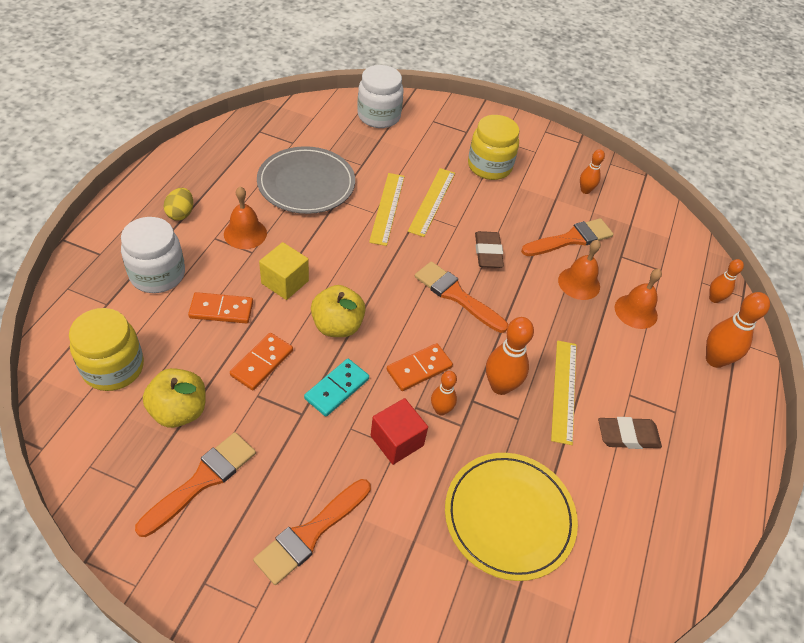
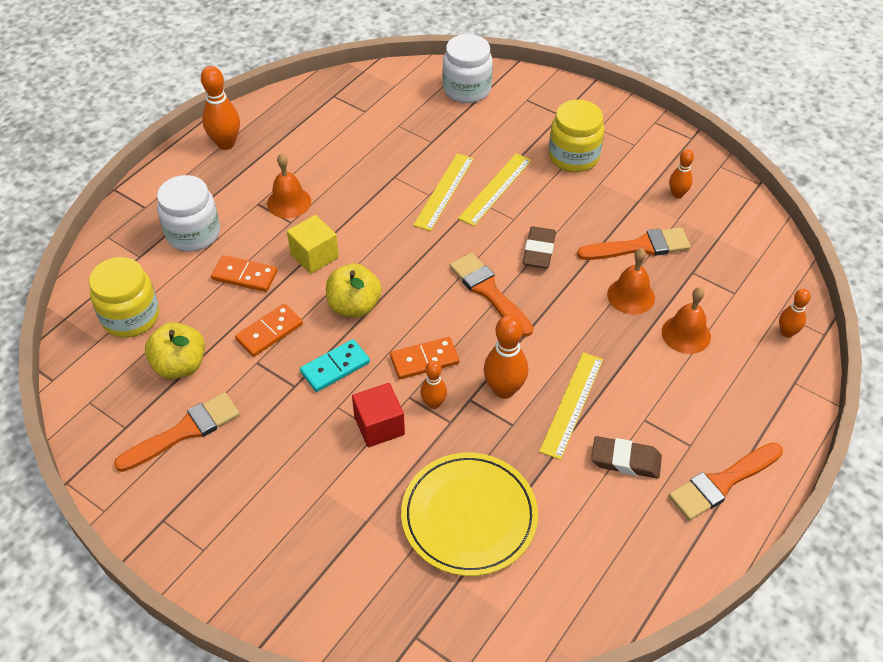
camera: 20 degrees right, 0 degrees up
yellow egg [164,188,193,221] -> none
orange brush [253,479,371,585] -> orange brush moved to [669,442,783,520]
grey plate [257,146,355,214] -> none
orange bowling pin [706,292,770,368] -> orange bowling pin moved to [201,66,240,150]

